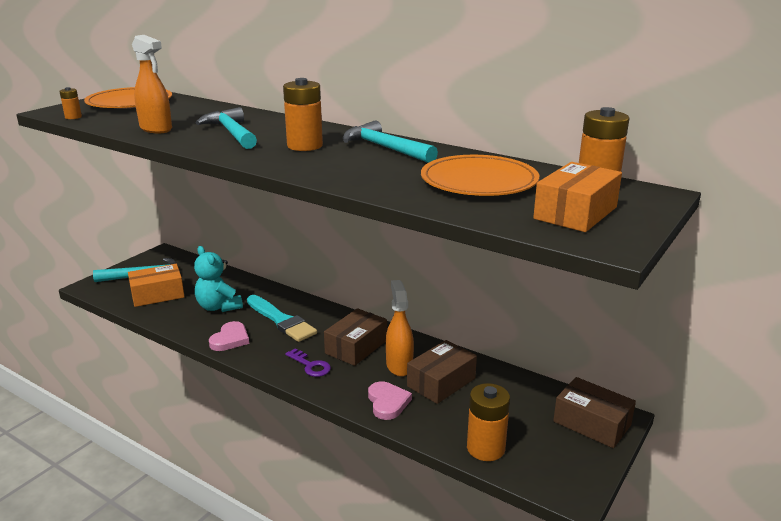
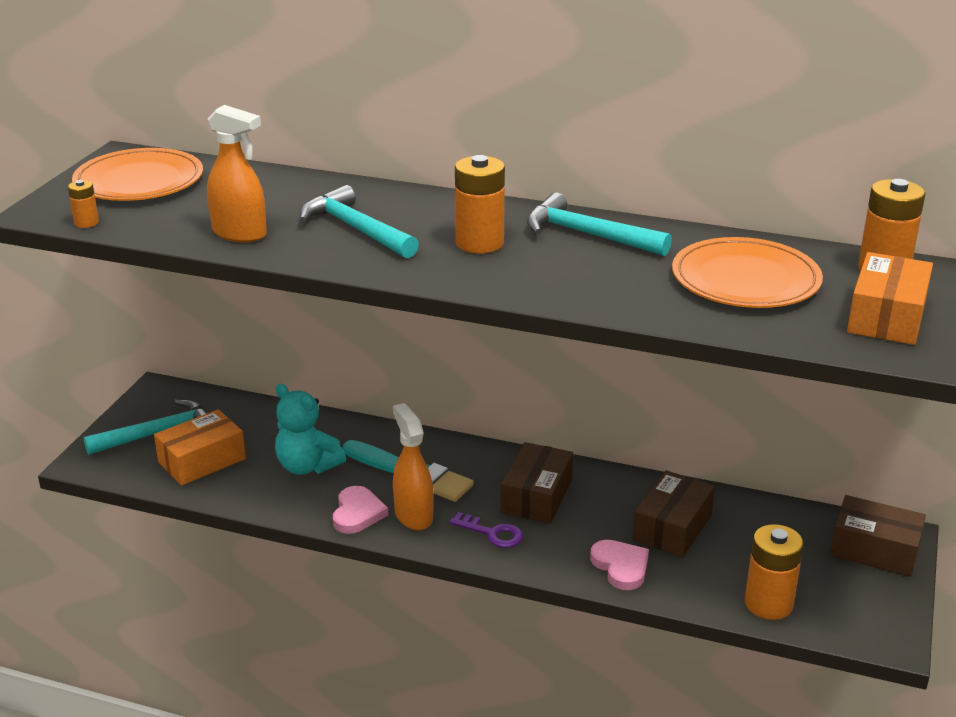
camera: 15 degrees left, 5 degrees up
orange spray bottle [386,280,414,376] -> orange spray bottle moved to [393,403,433,530]

